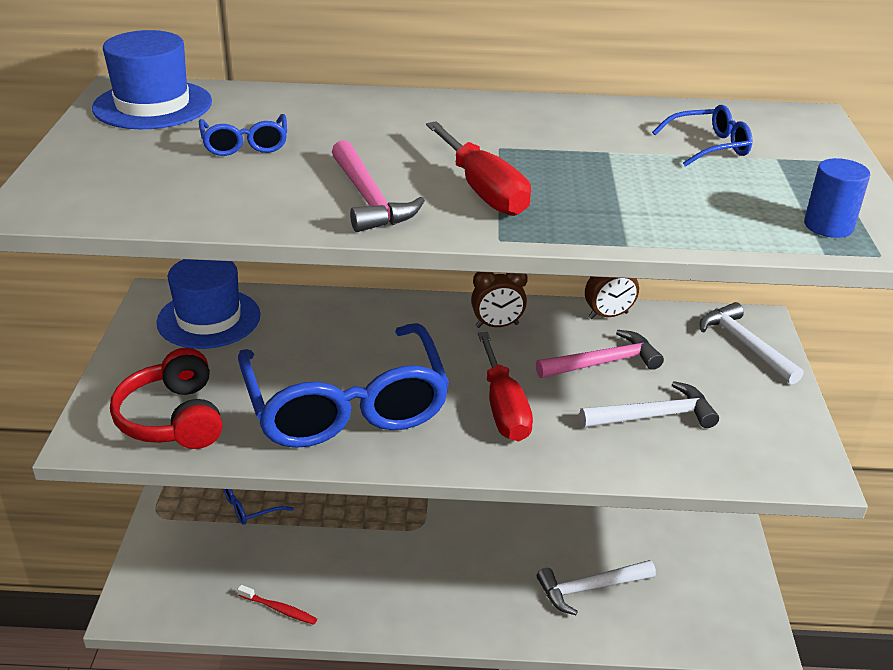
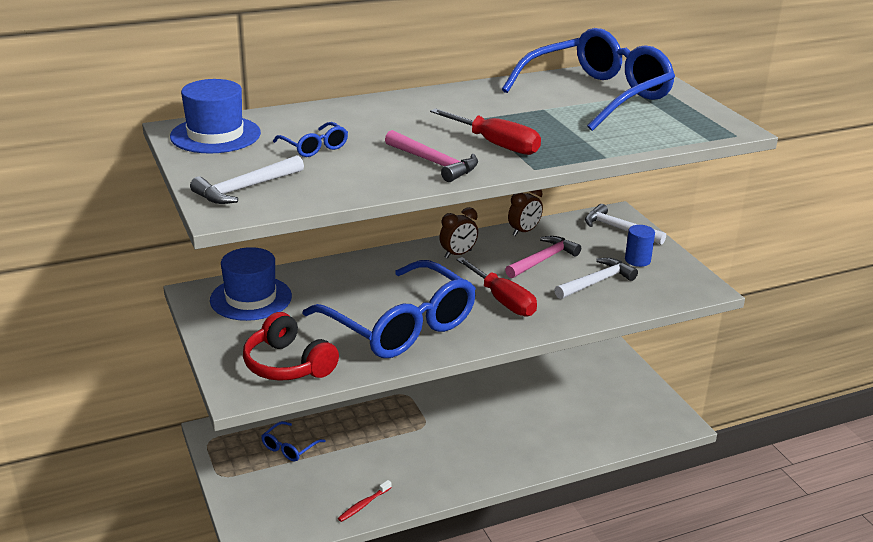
camera: 25 degrees left, 5 degrees down
red toothbrush [237,585,317,625] -> red toothbrush turned 135 degrees clockwise [338,480,392,522]
white hammer [537,560,656,615] -> white hammer moved to [190,155,304,204]
blue glasses [652,105,752,167] -> blue glasses [502,28,675,131], size x2.47
blue cylinder [804,158,870,238] -> blue cylinder moved to [625,225,655,267]

